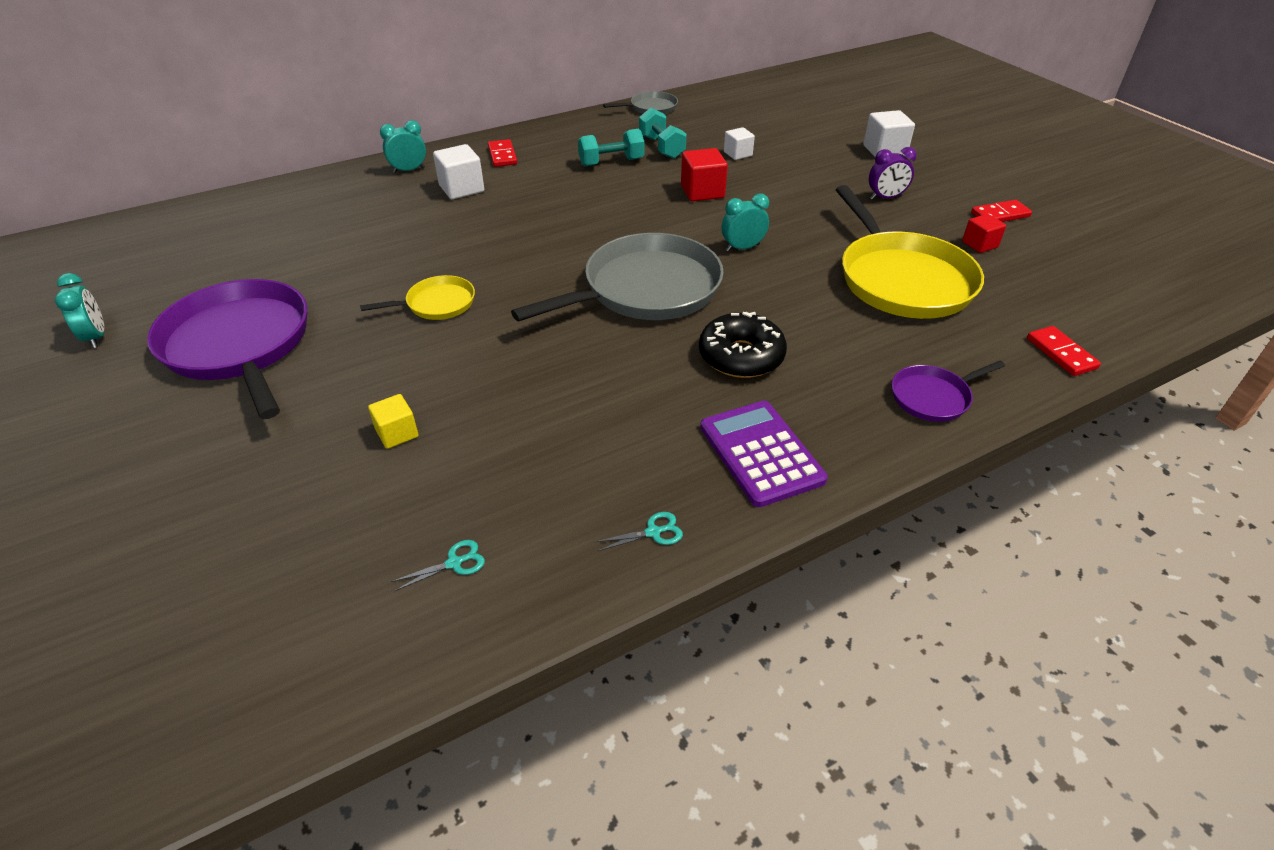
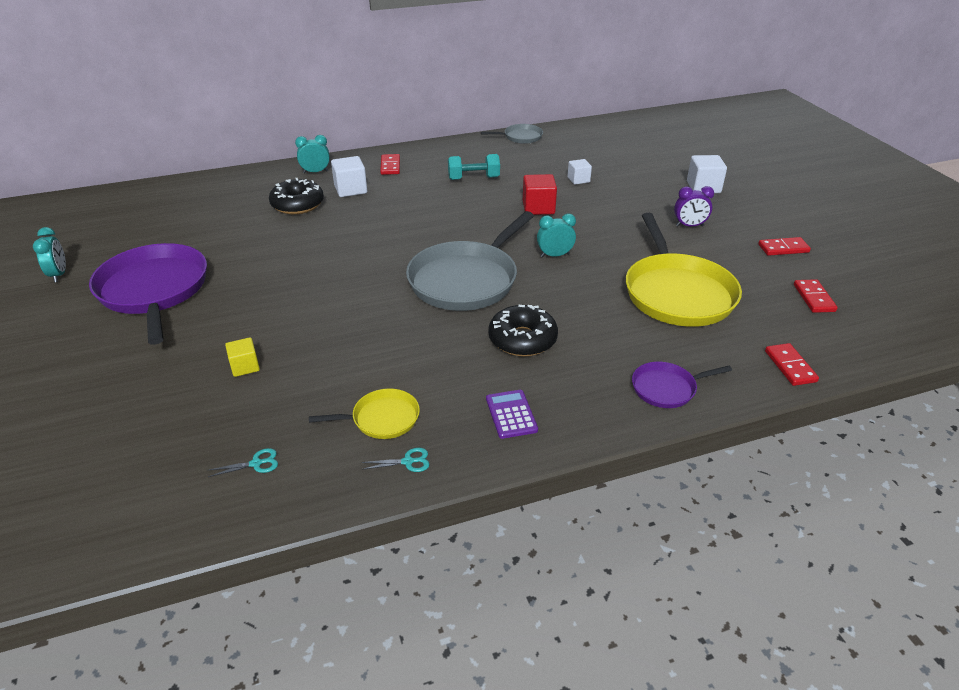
camera: 10 degrees right, 5 degrees down
yellow pan [360,275,475,320] -> yellow pan moved to [309,388,420,439]
grey pan [511,233,724,322] -> grey pan turned 150 degrees clockwise [406,211,534,311]
turquoise dumbbell [639,108,687,159] -> none
purple calculator [700,401,828,507] -> purple calculator [486,390,538,439], size x0.62
red cube [962,214,1006,253] -> none
none -> black donut [269,178,324,214]
none -> red domino [794,279,838,313]

